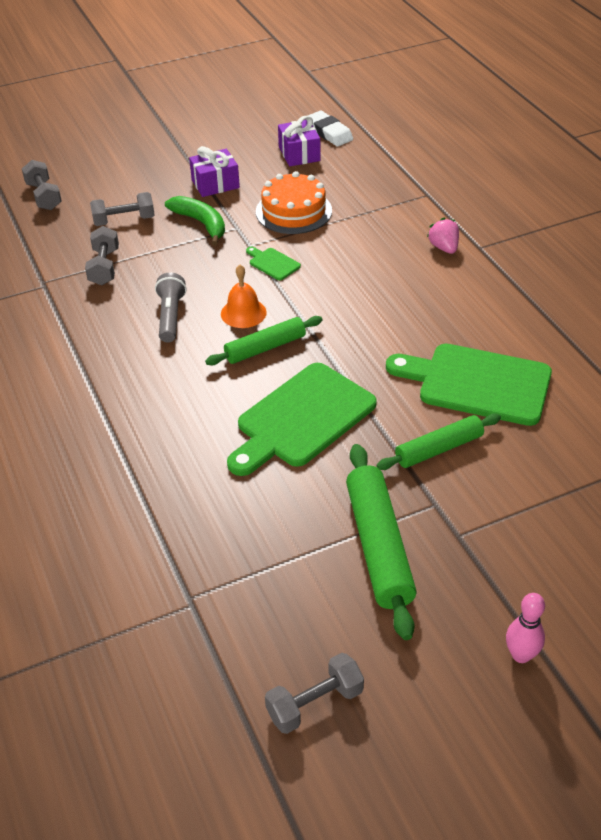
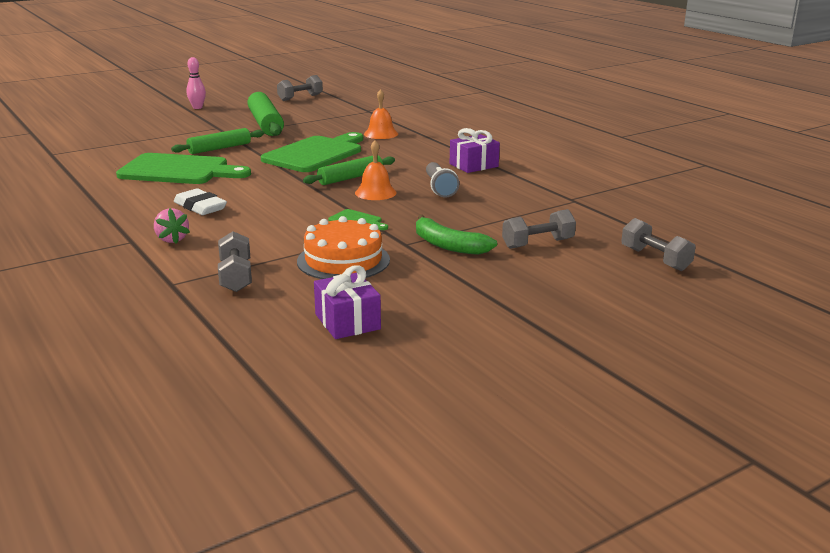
camera: 170 degrees right, 20 degrees down
grey dumbbell [85,226,119,285] -> grey dumbbell moved to [218,231,252,292]
purple gift [189,146,240,197] -> purple gift moved to [450,128,500,173]
white eraser [308,110,353,147] -> white eraser moved to [174,189,227,215]
none -> orange bell [364,89,398,139]

